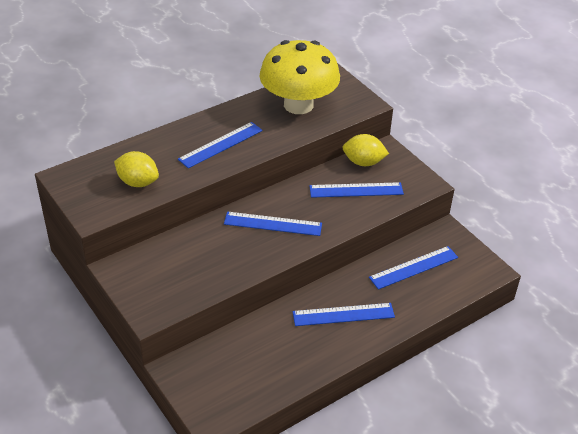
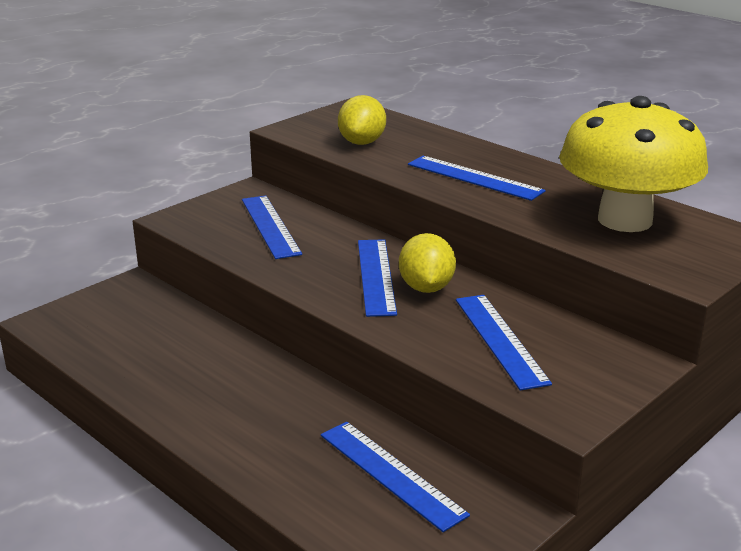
camera: 80 degrees right, 15 degrees down
blue ruler [293,303,395,326] -> blue ruler moved to [242,195,302,259]
yellow lemon [342,134,389,166] -> yellow lemon moved to [399,233,456,293]

